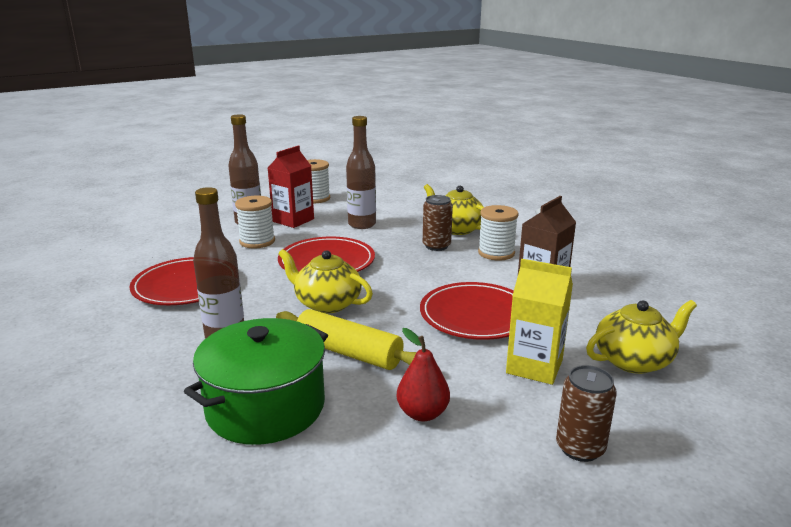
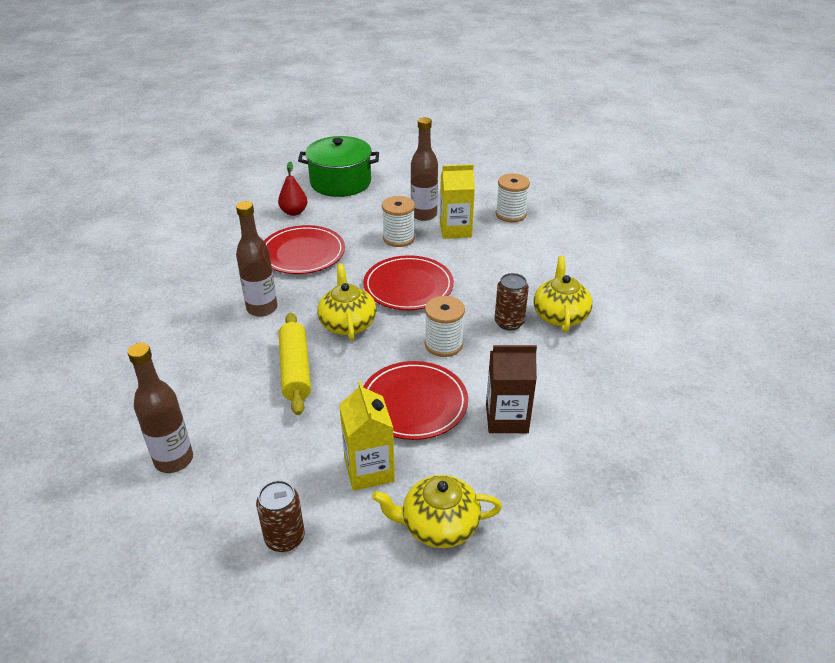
camera: 50 degrees right, 15 degrees up
green pot [184,318,328,445] -> green pot moved to [298,136,379,197]
red carton [268,145,314,228] -> yellow carton [440,164,475,239]
brown bottle [346,116,376,229] -> brown bottle moved to [127,343,193,473]
red pear [397,328,450,421] -> red pear moved to [278,161,308,216]
white spool [478,205,519,260] -> white spool moved to [425,296,465,357]
yellow teapot [586,300,697,374] -> yellow teapot turned 150 degrees clockwise [372,475,502,548]

